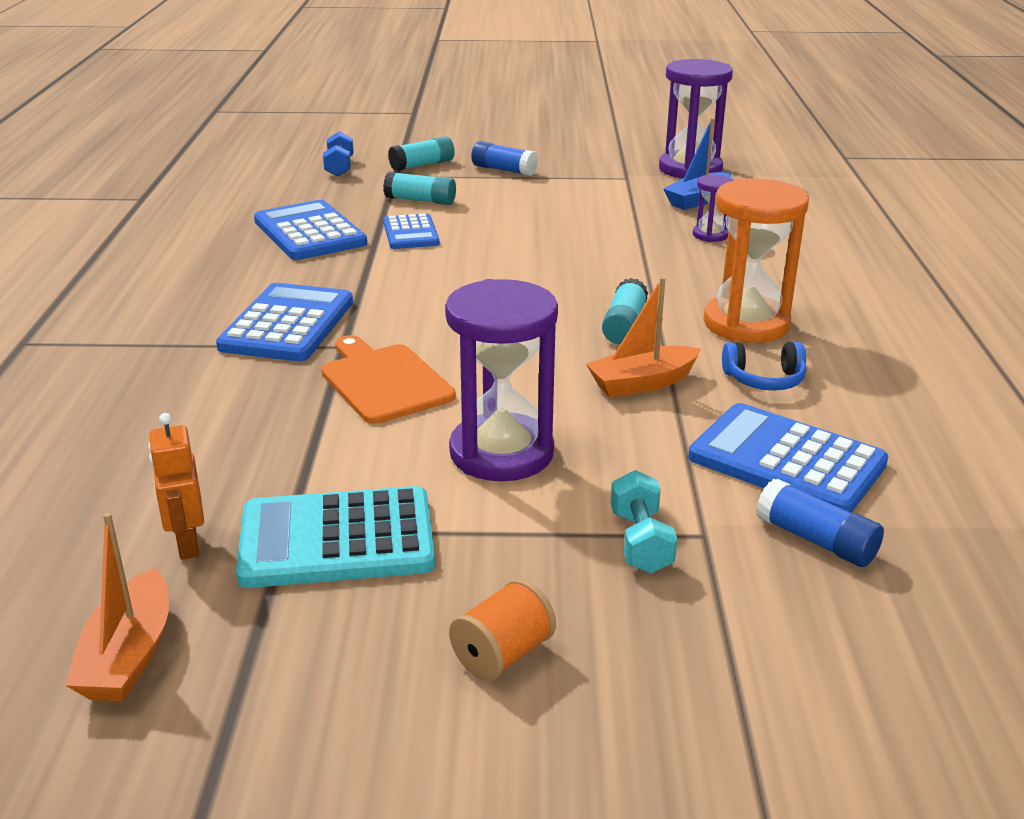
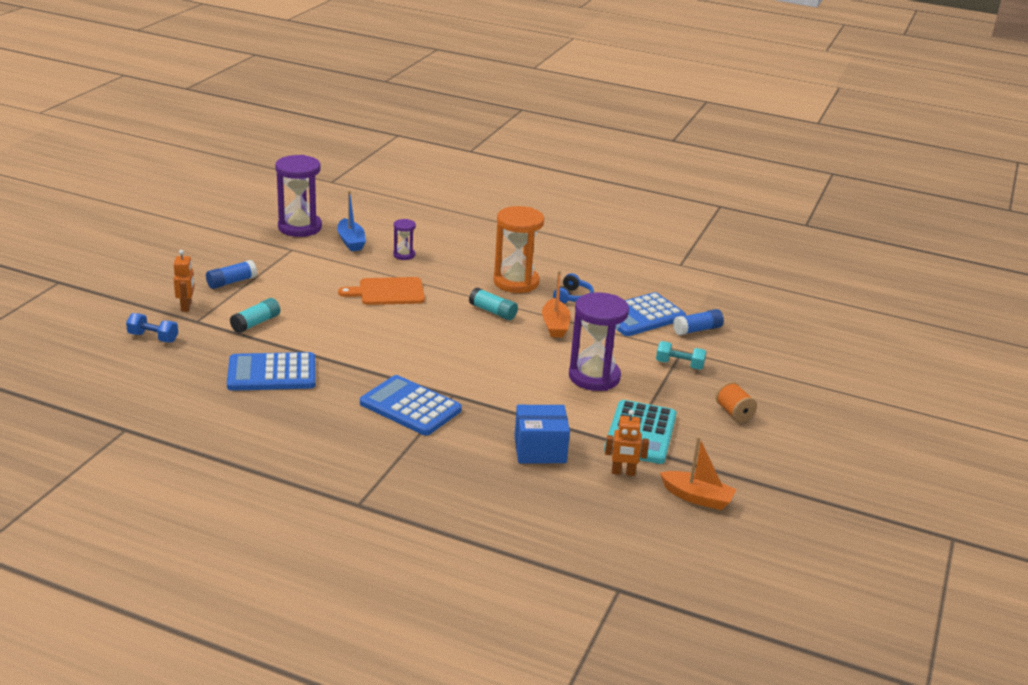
camera: 70 degrees left, 0 degrees up
orange cutting board [321,335,456,424] -> orange cutting board moved to [338,277,425,305]
blue calculator [383,213,440,249] -> none
turquoise glue stick [388,136,455,171] -> orange robot [174,250,195,312]
none -> blue box [514,405,570,463]

